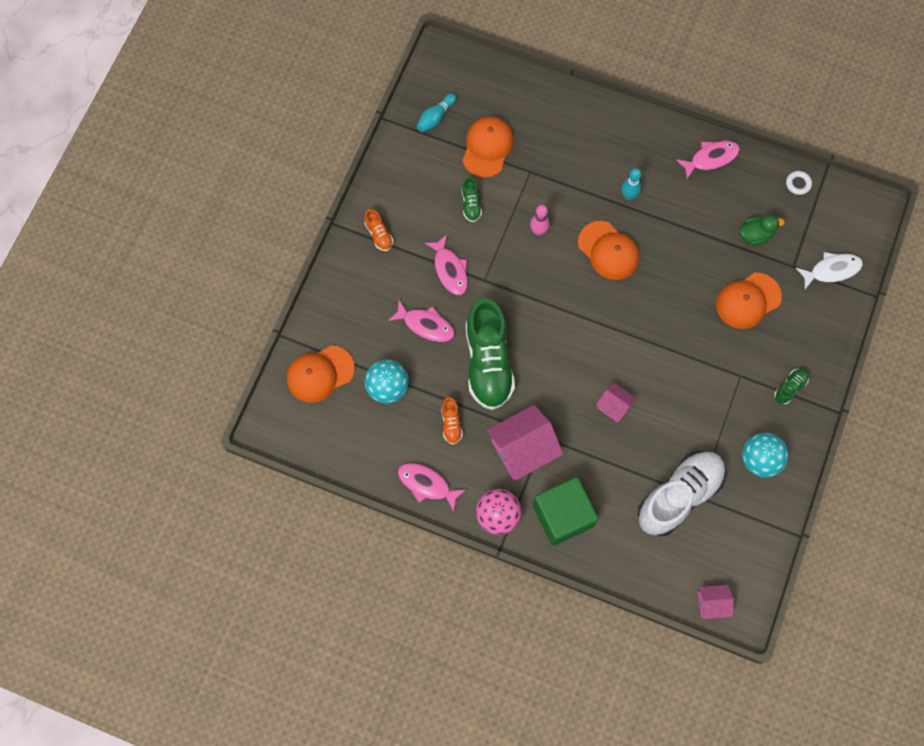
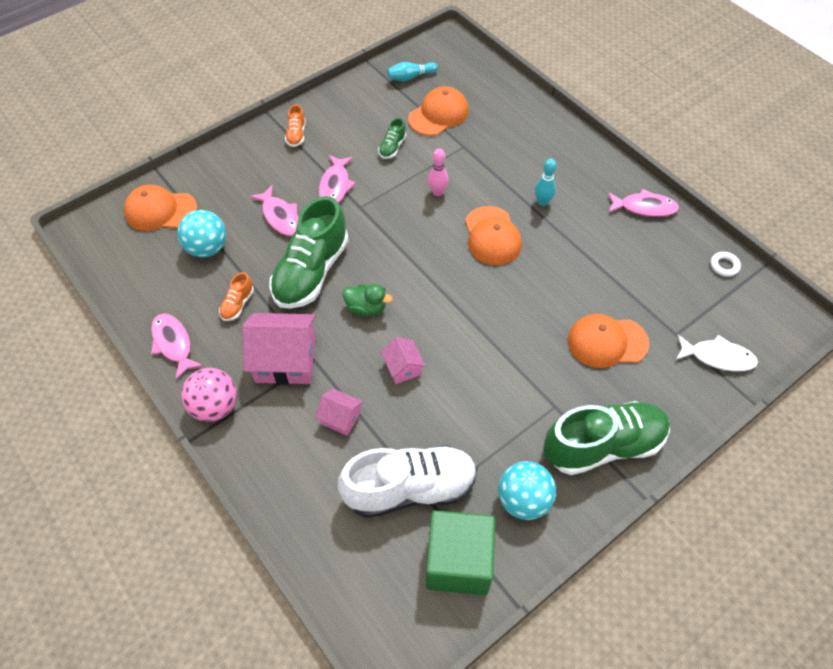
camera: 30 degrees right, 15 degrees down
green cube [532,477,598,546] -> green cube moved to [426,510,496,595]
pink house [698,585,734,619] -> pink house moved to [315,389,363,436]
green duck [739,215,785,246] -> green duck moved to [343,284,393,316]
green shoe [774,369,809,404] -> green shoe [543,401,670,475], size x2.35

